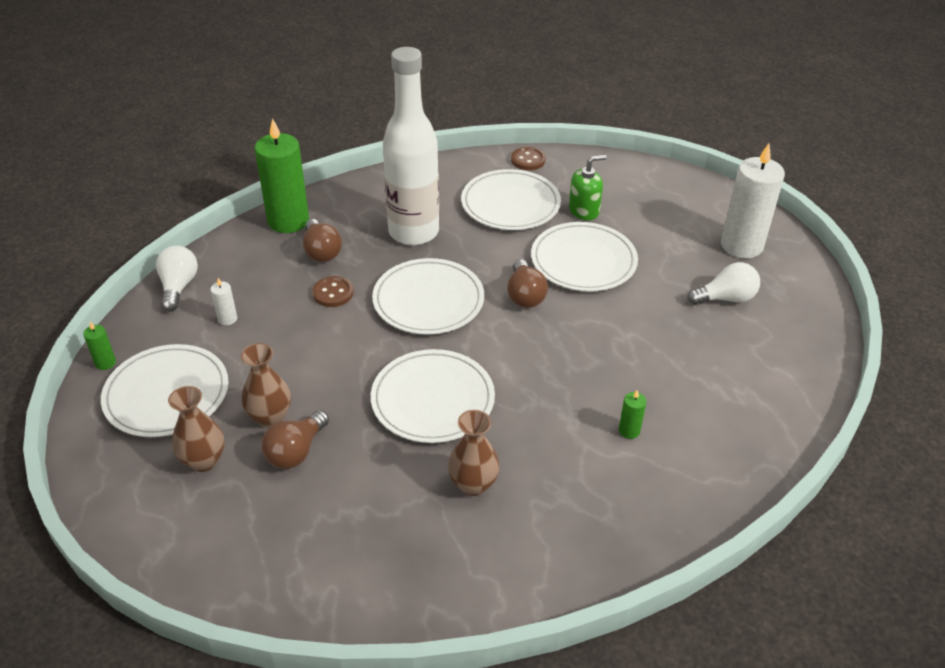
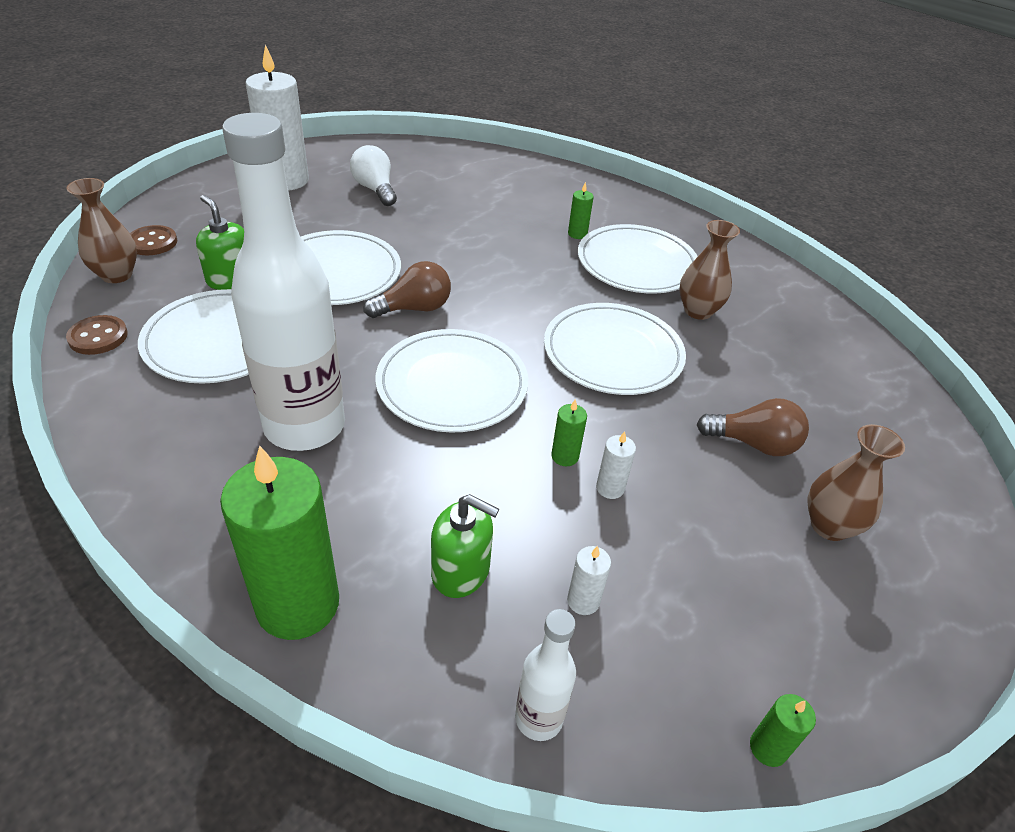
camera: 110 degrees left, 0 degrees up
white plate [101,344,228,437] -> white plate moved to [578,224,698,294]
white light bulb [156,246,198,312] -> white bottle [515,609,576,741]
brown vase [241,343,291,428] -> brown vase moved to [66,178,137,283]
brown light bulb [303,219,342,262] -> none
brown button [312,276,354,307] -> brown button moved to [130,225,177,255]
none -> green soap dispenser [431,494,499,598]
none -> green candle [551,399,587,466]
none -> white candle [596,431,636,499]

